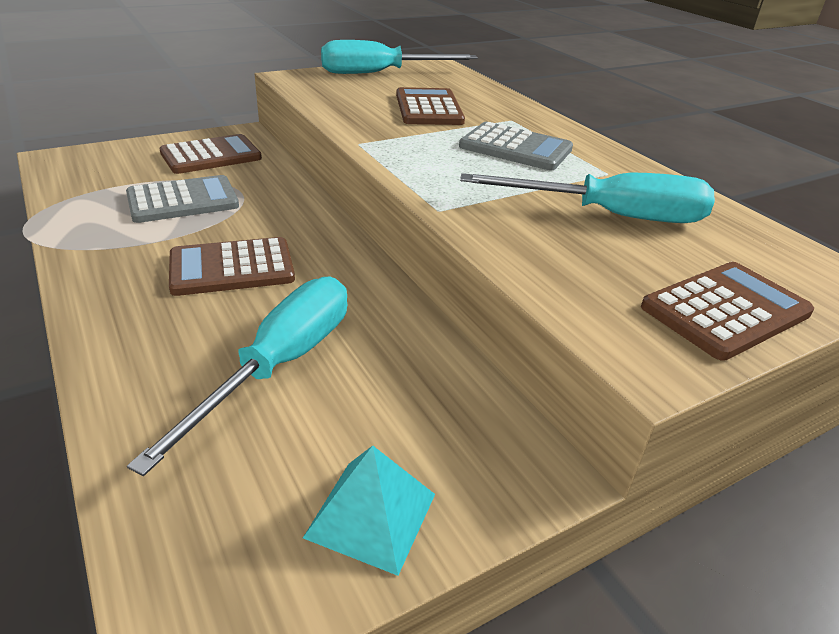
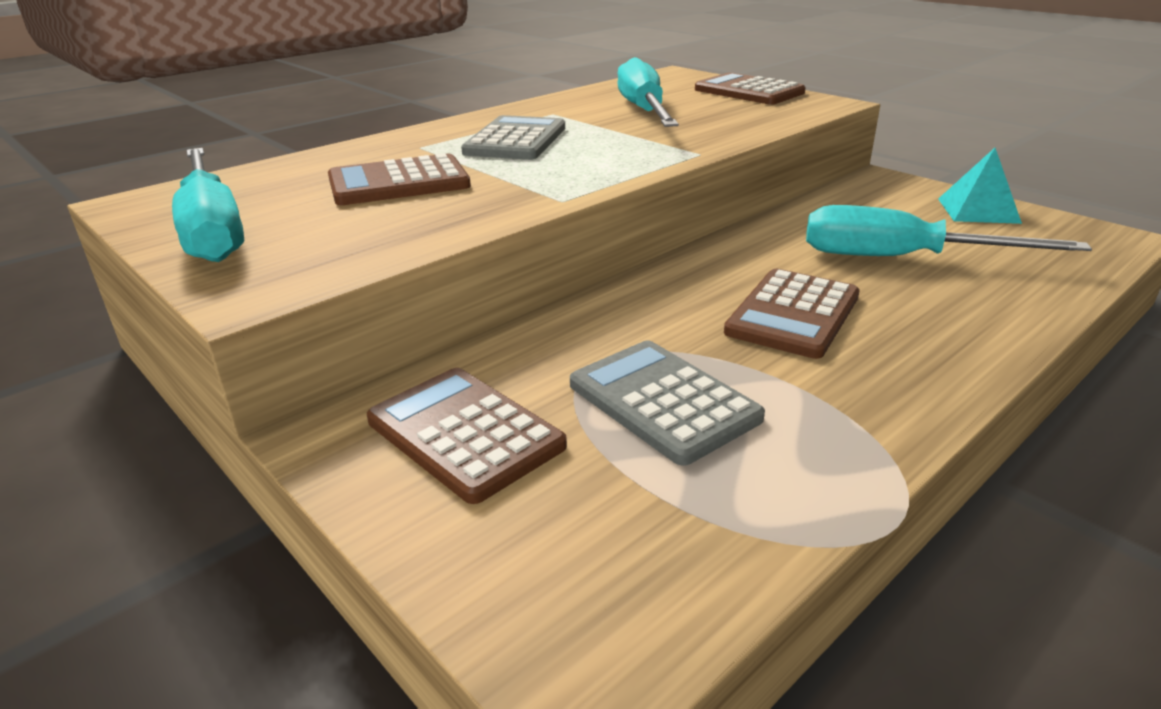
camera: 100 degrees left, 5 degrees down
brown calculator [169,237,295,296] -> brown calculator turned 60 degrees clockwise [724,269,860,359]

